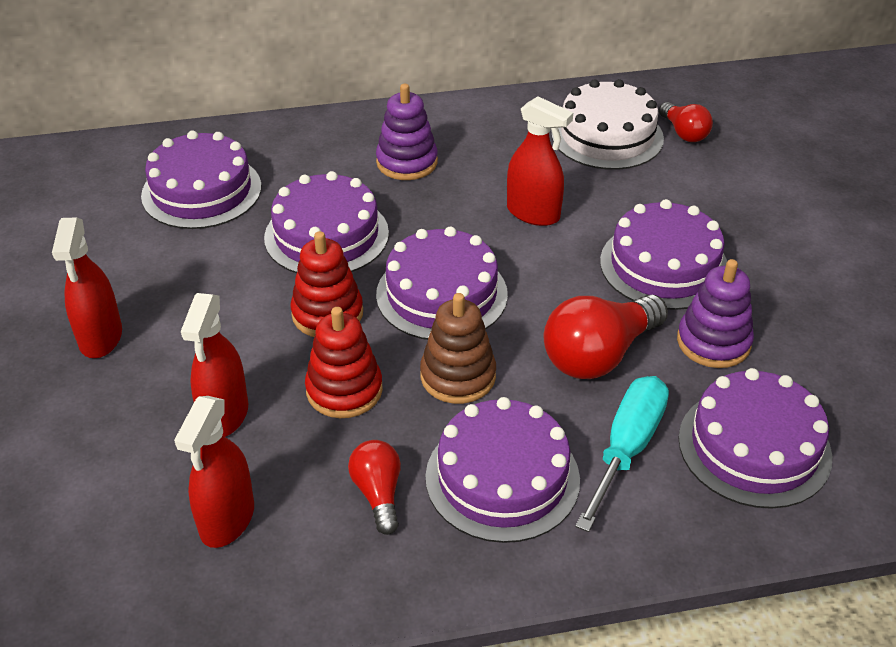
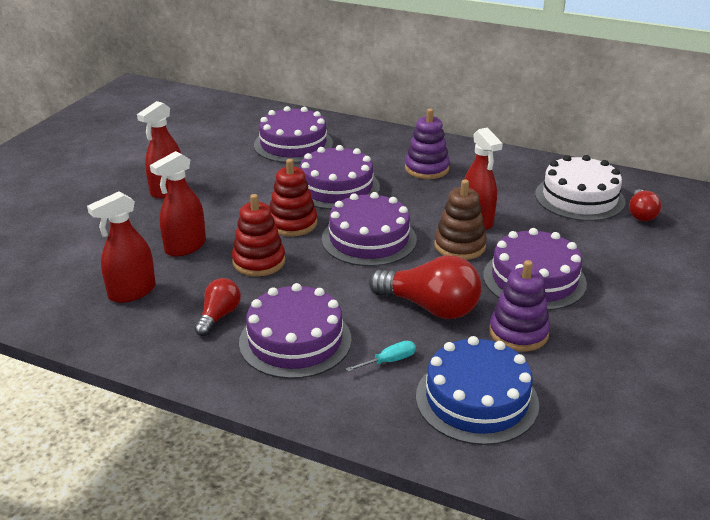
camera: 35 degrees right, 10 degrees down
brown stacking toy [420,293,496,404] -> brown stacking toy moved to [434,179,487,260]
red light bulb [544,295,668,379] -> red light bulb turned 150 degrees counterclockwise [369,255,482,319]
turquoise screwdriver [575,376,669,532] -> turquoise screwdriver [346,341,416,372], size x0.50
purple cake [678,368,832,509] -> blue cake [416,336,539,445]

